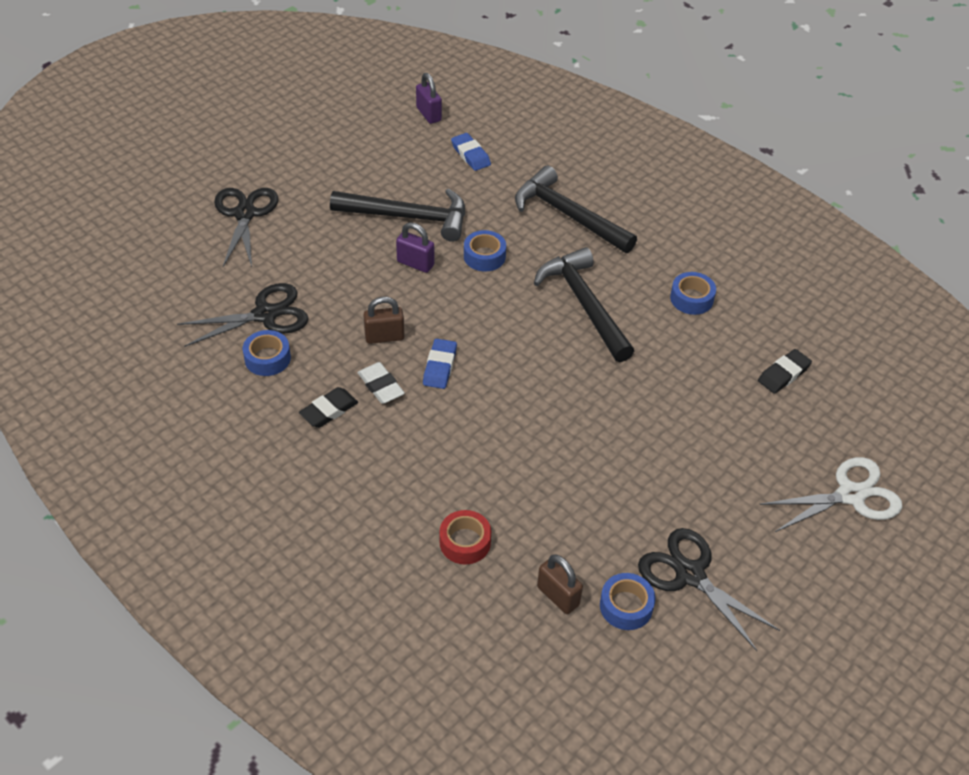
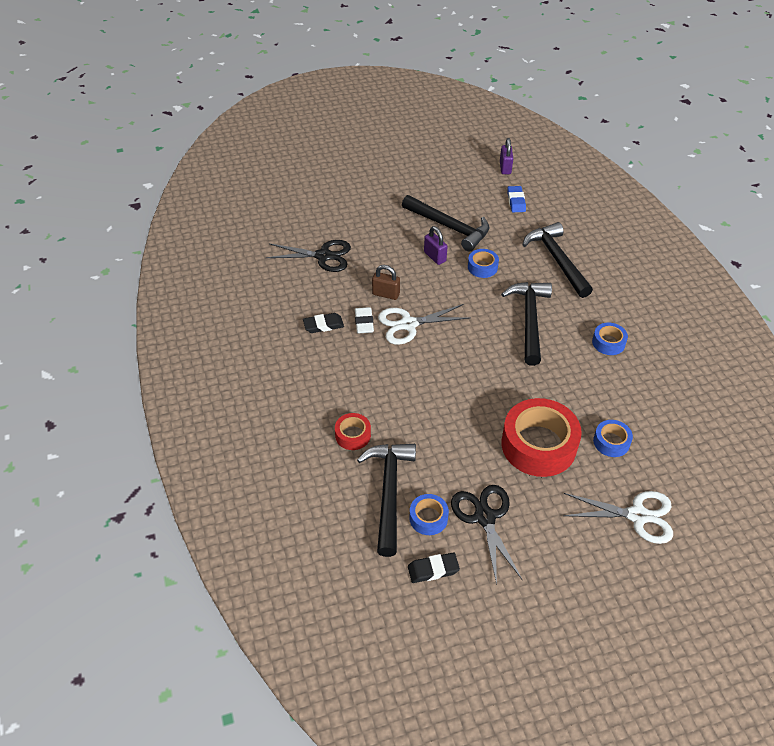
camera: 30 degrees right, 0 degrees up
black scissors [214,188,278,267] -> none
blue tape [243,330,291,376] -> blue tape moved to [593,420,633,457]
blue eraser [423,339,457,389] -> white scissors [378,304,470,345]
brown padlock [537,554,583,614] -> black hammer [357,444,416,557]
black eraser [758,349,812,394] -> black eraser moved to [408,553,460,583]
none -> red tape [501,398,582,477]

